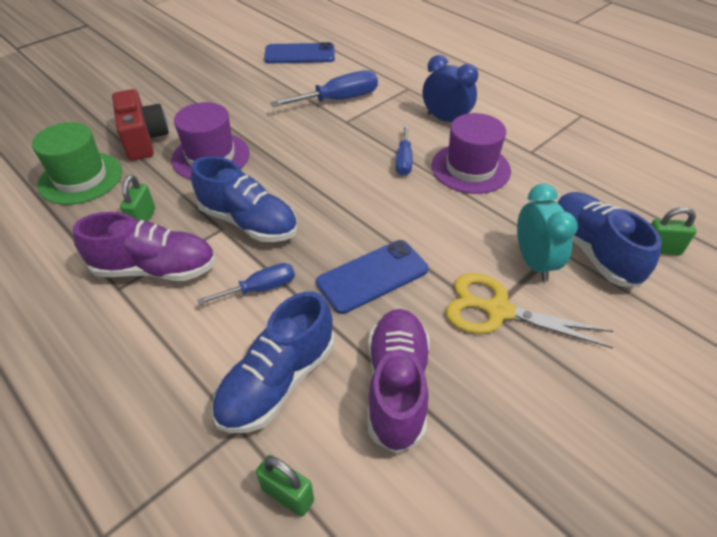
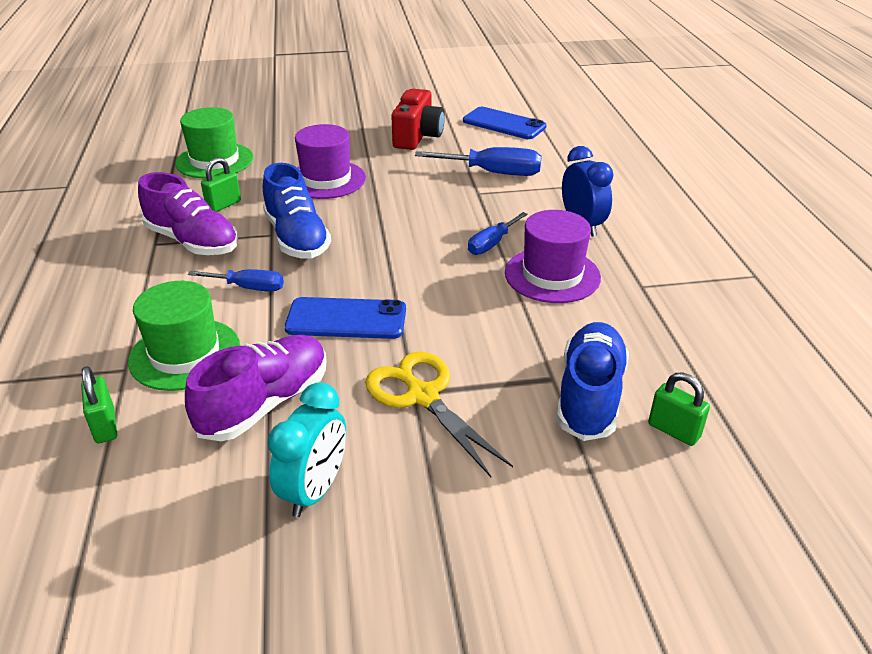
camera: 35 degrees right, 10 degrees down
red camera [112,89,169,161] -> red camera moved to [391,89,445,150]
blue shoe [212,291,335,433] -> green hat [128,281,240,391]
turquoise clock [517,184,578,281] -> turquoise clock moved to [268,382,346,517]

